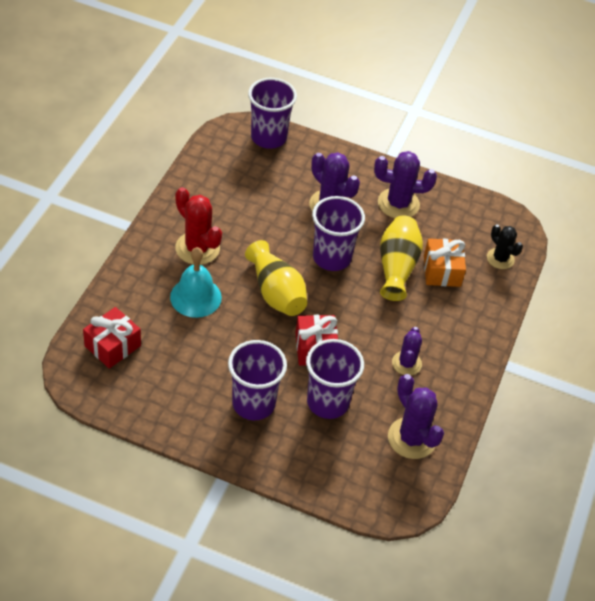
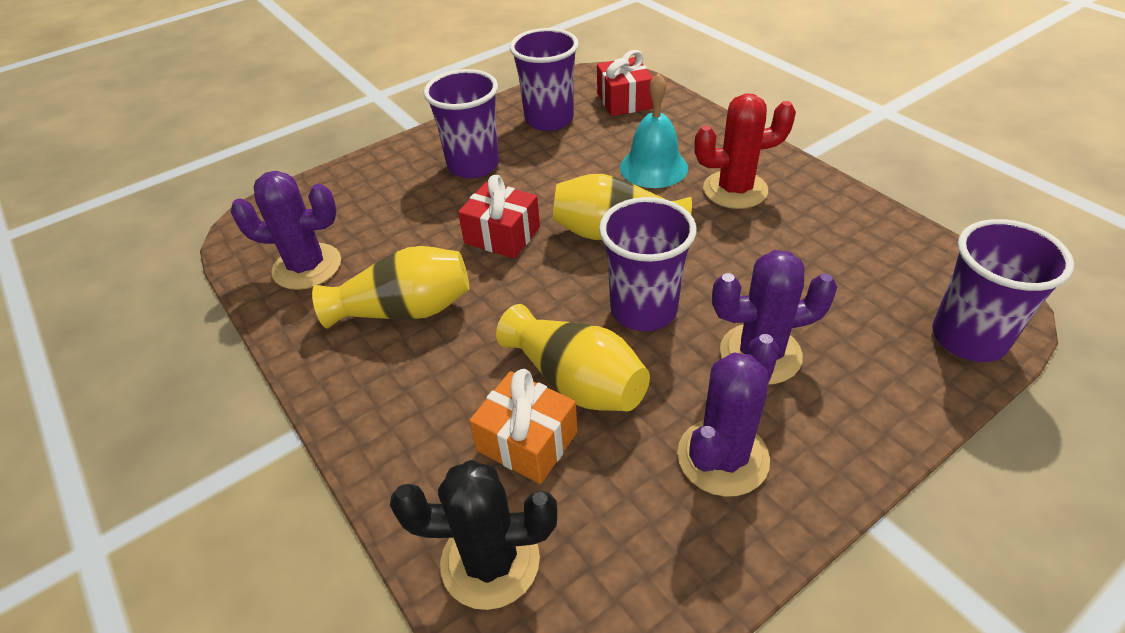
camera: 130 degrees right, 5 degrees down
purple cup [306,339,364,419] -> purple cup moved to [510,28,579,131]
purple cactus [392,327,422,375] -> yellow vase [312,246,470,329]
black cactus [487,224,523,269] -> black cactus [390,460,557,610], size x1.56

